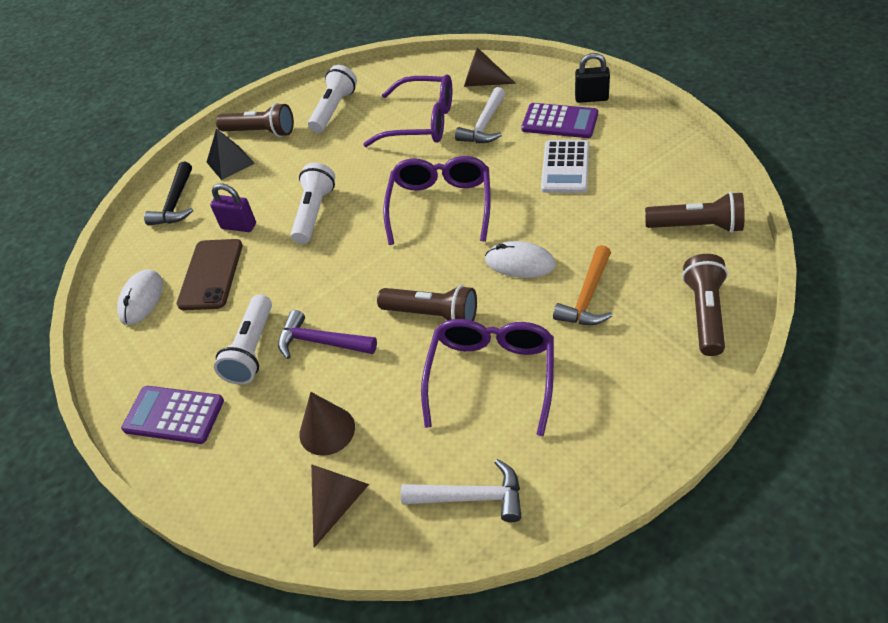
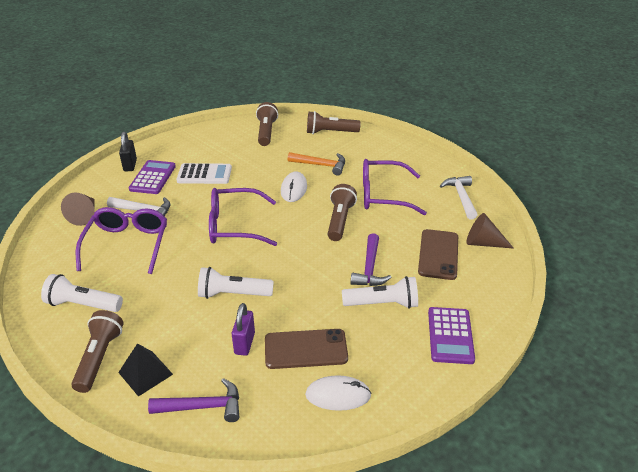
camera: 105 degrees left, 10 degrees down
black hammer [144,162,193,226] -> purple hammer [148,378,239,422]
brown cone [299,392,355,456] -> brown phone [418,229,458,280]

